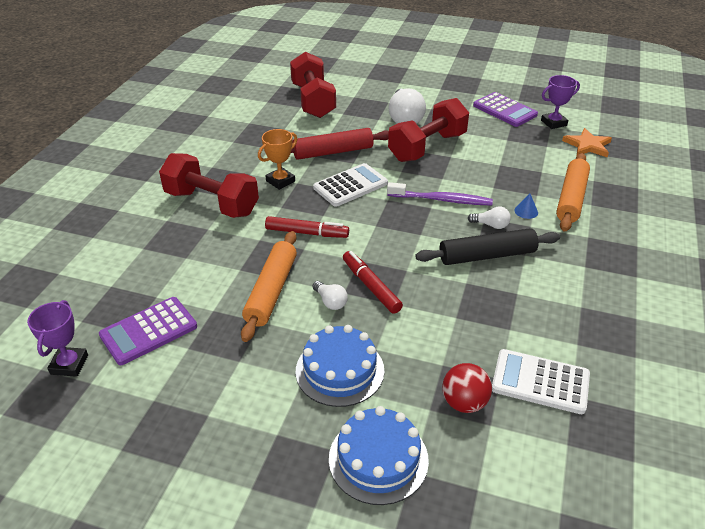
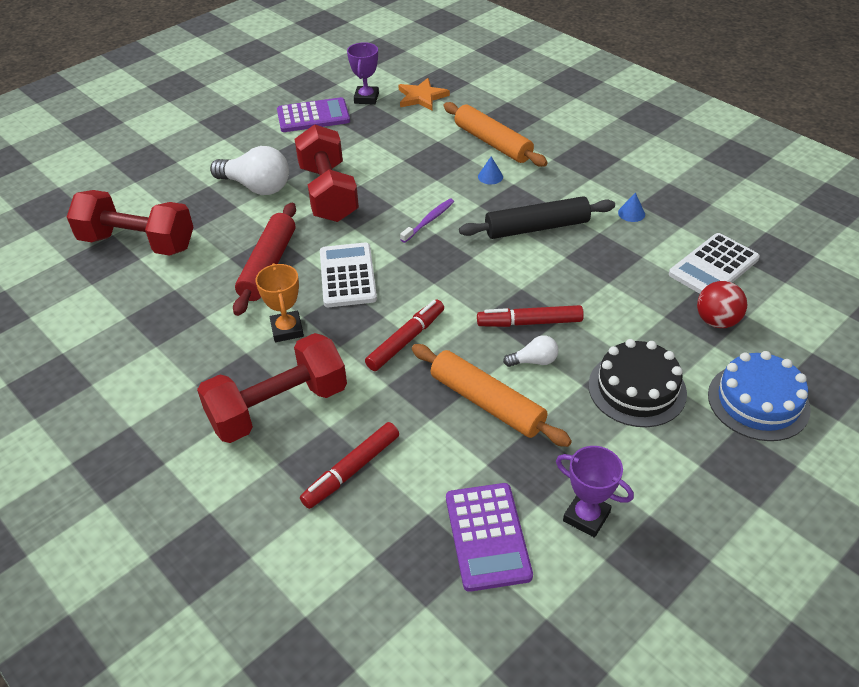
camera: 60 degrees left, 5 degrees up
purple trophy [27,300,88,377] -> purple trophy moved to [556,446,634,538]
blue cake [296,325,384,407] -> black cake [588,339,687,427]
purple toothbrush [387,182,493,206] -> purple toothbrush [400,199,454,243], size x0.65
black rolling pin [415,228,560,265] -> black rolling pin turned 60 degrees clockwise [459,196,615,239]
white light bulb [468,206,511,229] -> none
none -> red marker [300,422,399,509]
none -> blue cone [618,192,645,222]

